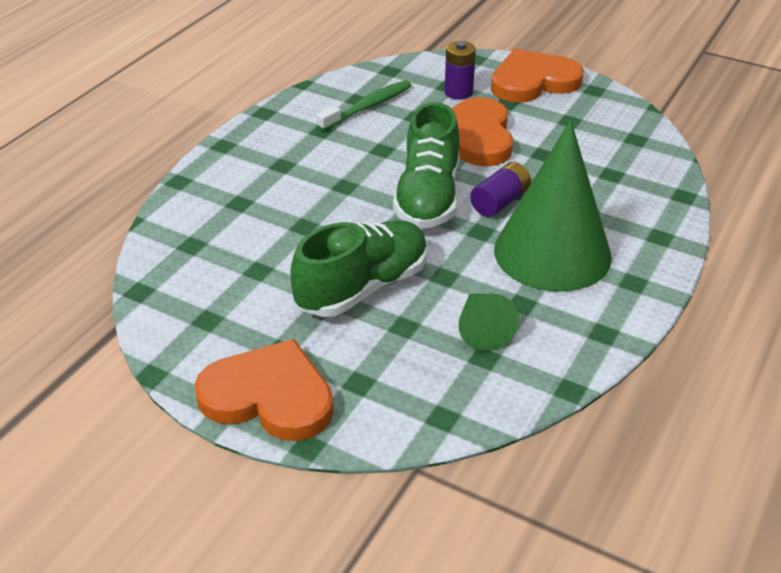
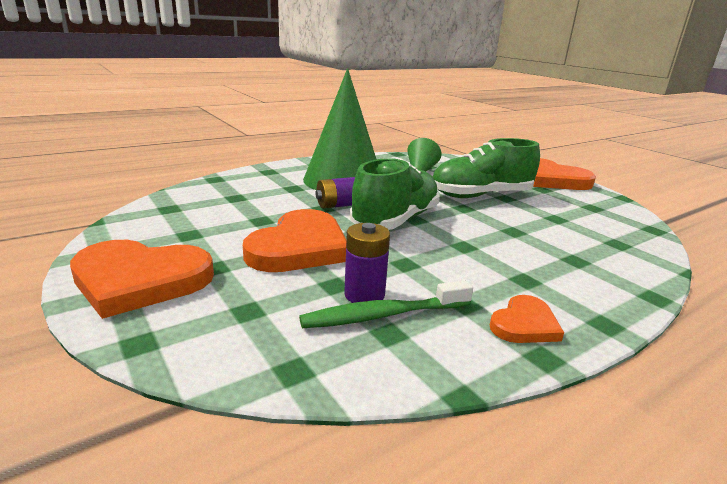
camera: 155 degrees left, 15 degrees down
purple battery [444,41,476,100] -> purple battery moved to [344,223,390,303]
none -> orange heart [490,295,564,343]

